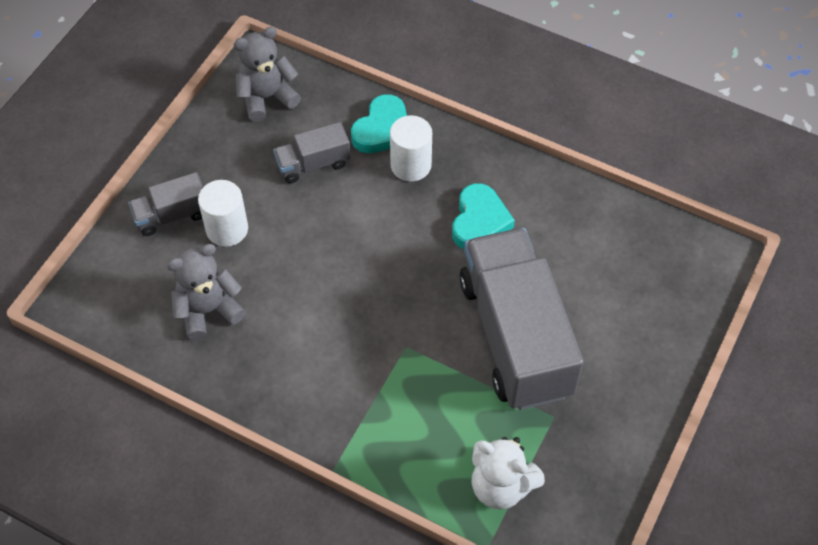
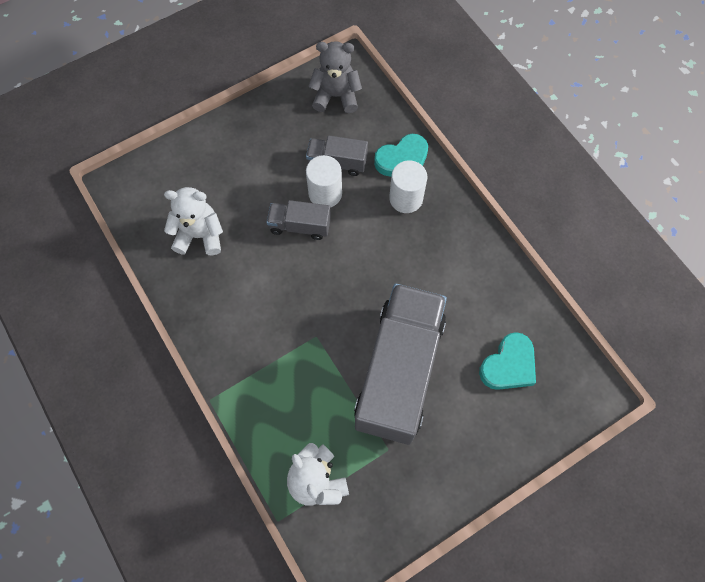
camera: 30 degrees right, 10 degrees up
grey truck [128,172,203,236] -> grey truck moved to [267,200,331,240]
grey teddy bear [167,244,246,341] -> white teddy bear [164,187,223,255]
white cylinder [198,180,248,247] -> white cylinder moved to [306,155,342,207]
turquoise heart [452,183,515,249] -> turquoise heart moved to [479,332,536,390]

